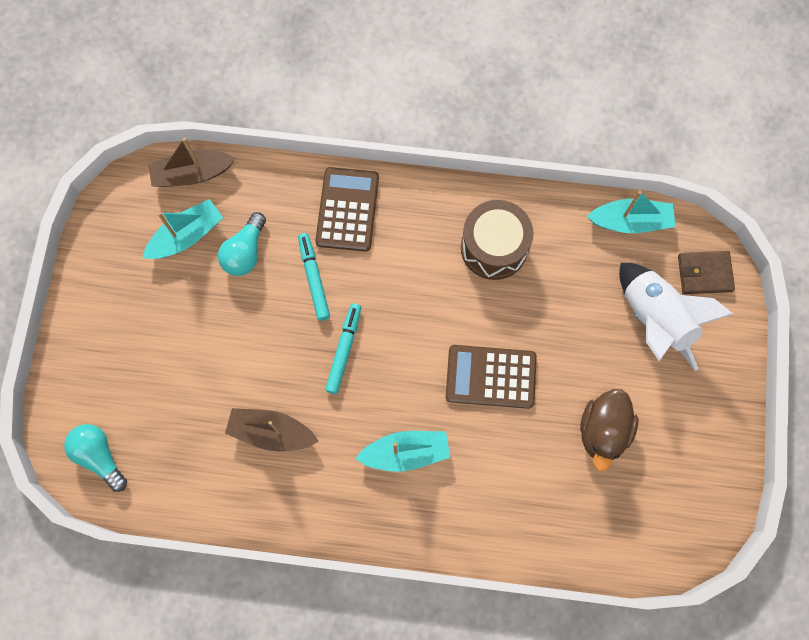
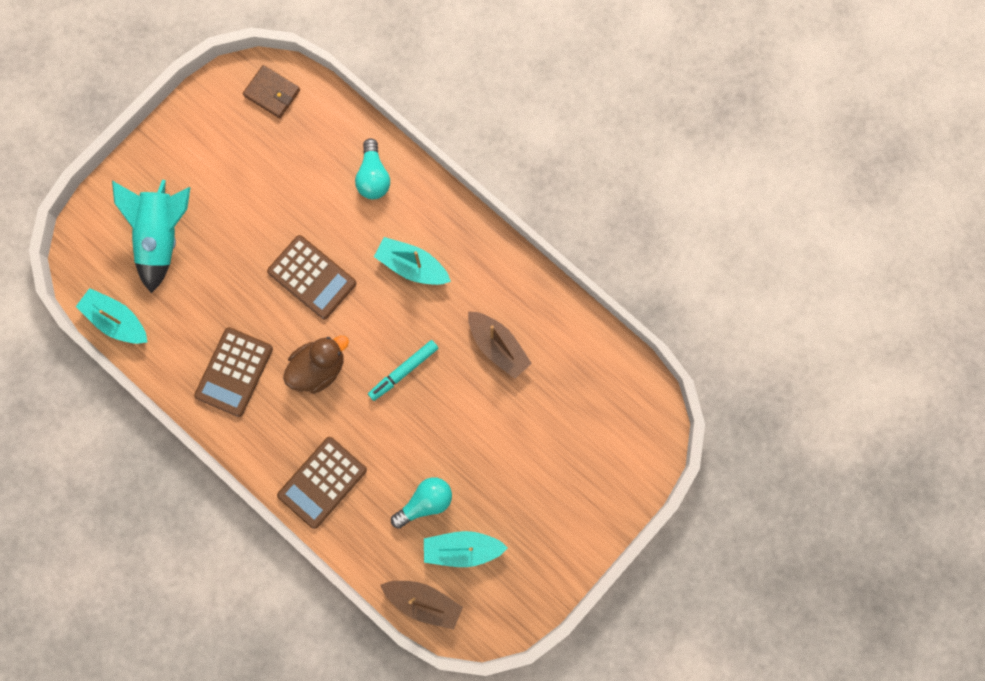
camera: 145 degrees left, 5 degrees up
turquoise light bulb [64,424,127,492] -> turquoise light bulb moved to [355,138,390,199]
turquoise marker [298,233,330,321] -> none
brown drum [461,200,534,280] -> brown calculator [194,327,273,417]
brown duck [580,389,638,471] -> brown duck moved to [283,336,349,394]
white rocket [619,263,733,371] -> turquoise rocket [112,180,191,293]
brown wallet [678,251,735,294] -> brown wallet moved to [243,65,300,118]

